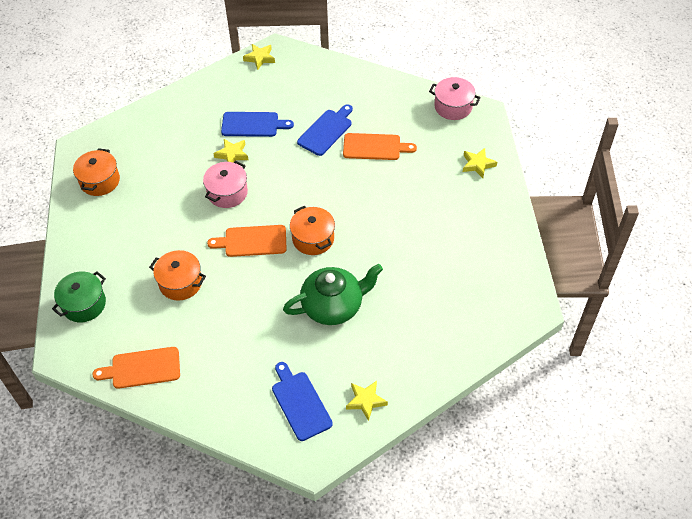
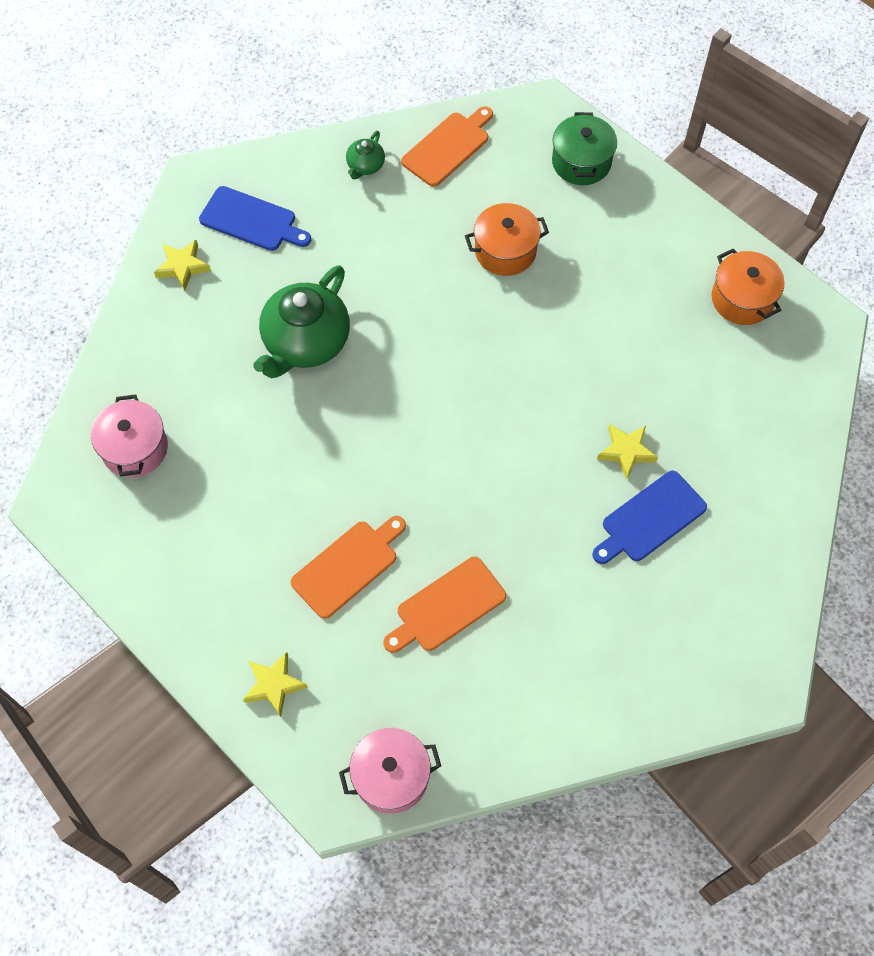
camera: 140 degrees right, 10 degrees up
pink pot [203,161,248,208] -> pink pot moved to [91,394,168,477]
orange cutting board [207,225,287,257] -> orange cutting board moved to [291,516,406,619]
yellow star [243,44,275,70] -> none
orange pot [290,206,335,255] -> none
blue cutting board [297,104,353,156] -> none
none -> green teapot [346,131,385,180]

